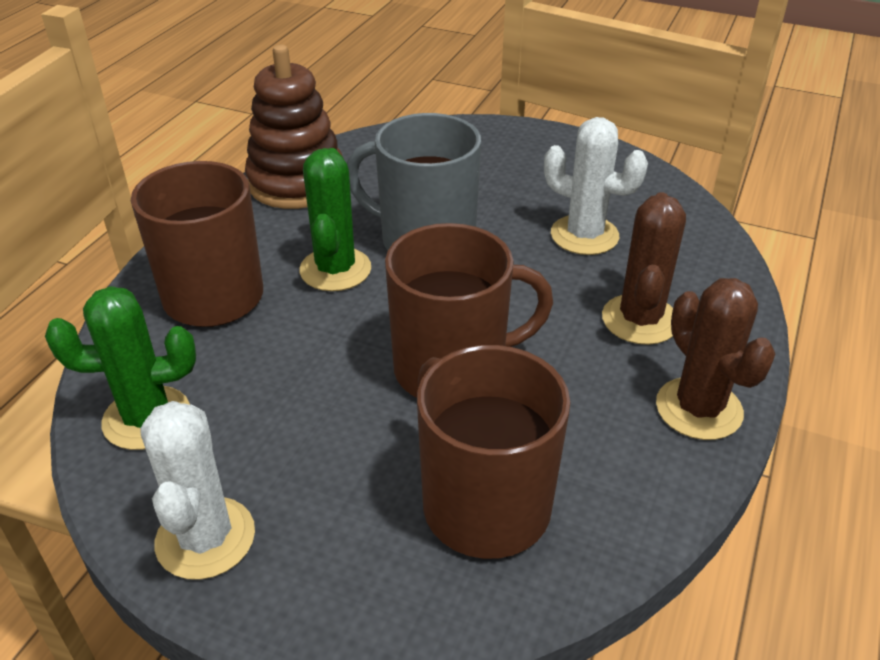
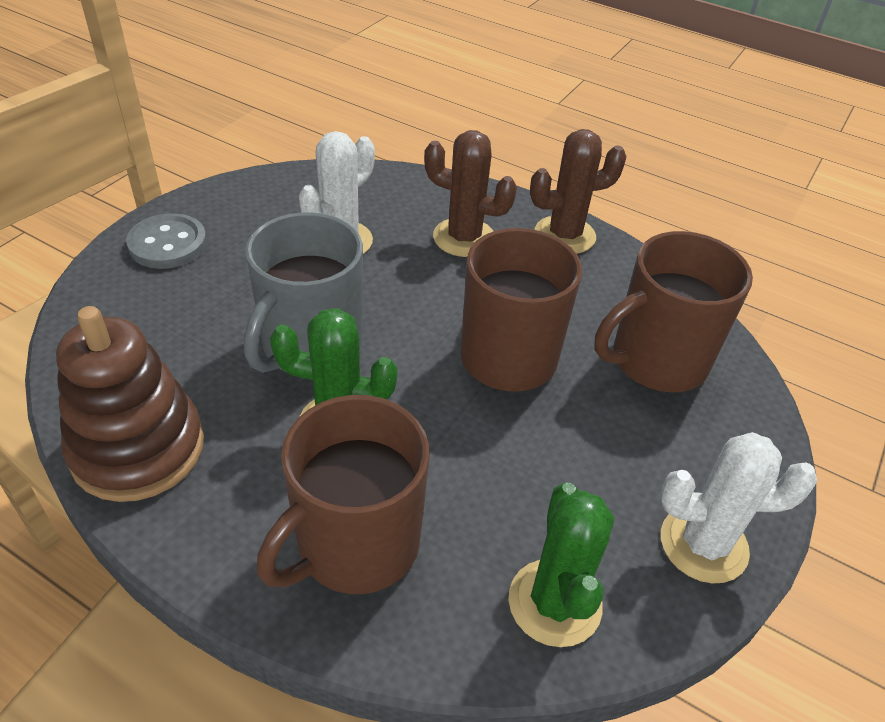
camera: 85 degrees left, 5 degrees up
none -> grey button [126,213,207,269]

